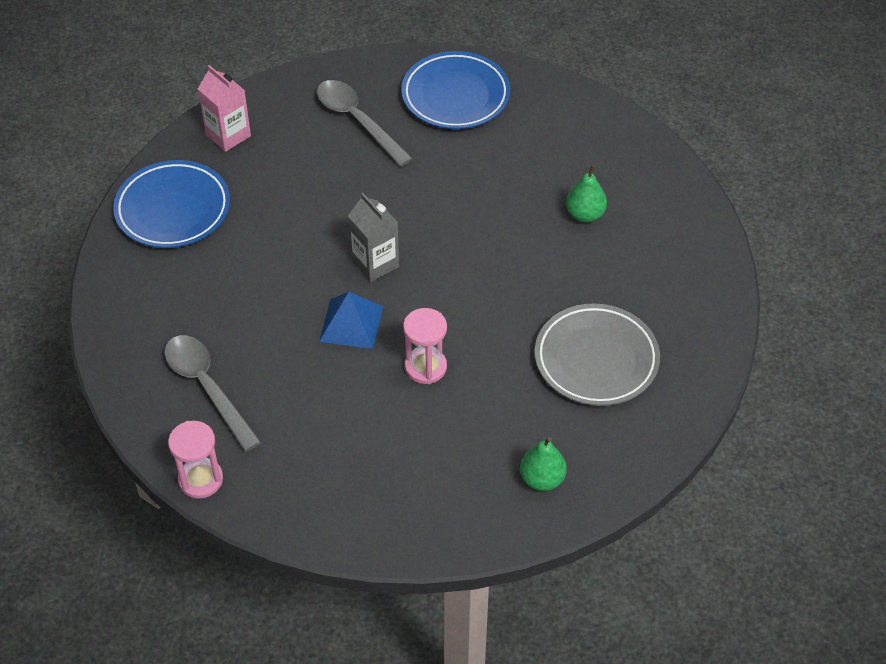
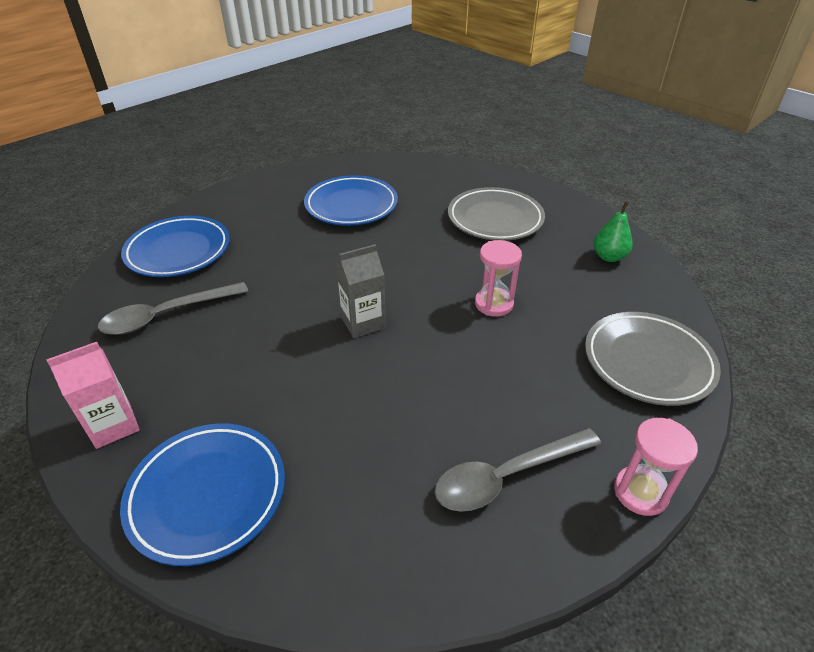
camera: 80 degrees left, 10 degrees down
blue pyramid [319,292,383,349] -> none
green pear [566,164,607,223] -> blue plate [304,175,398,226]
none -> grey plate [585,312,721,406]

